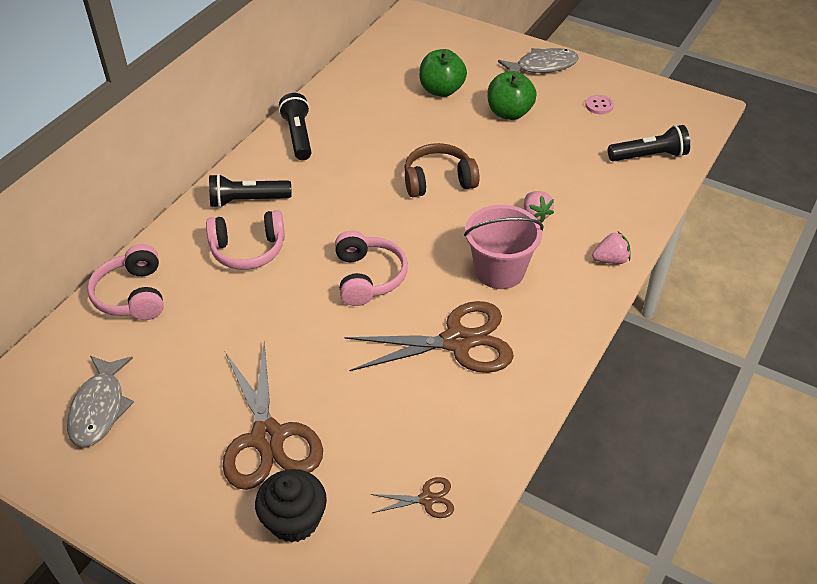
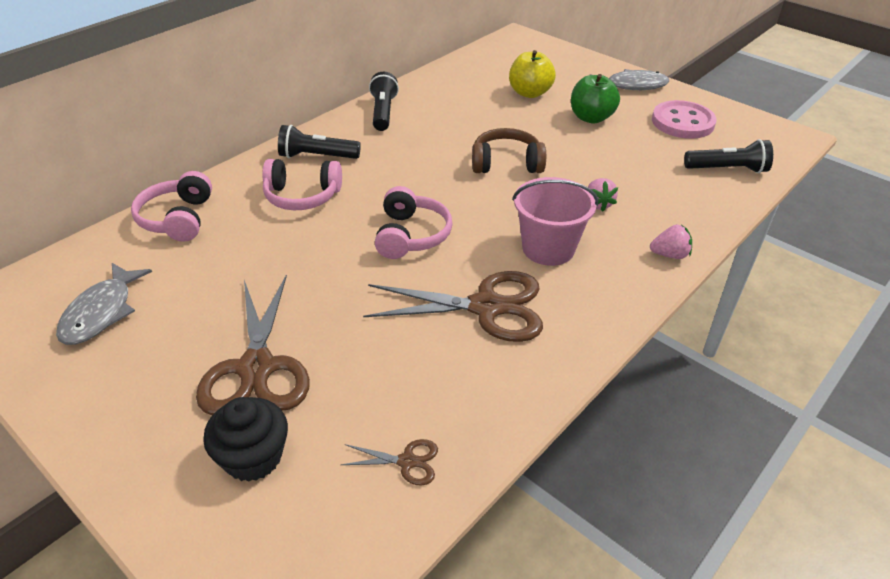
camera: 10 degrees right, 5 degrees down
green apple [419,49,467,97] -> yellow apple [509,50,556,98]
pink button [585,95,614,114] -> pink button [652,100,717,139], size x2.22

